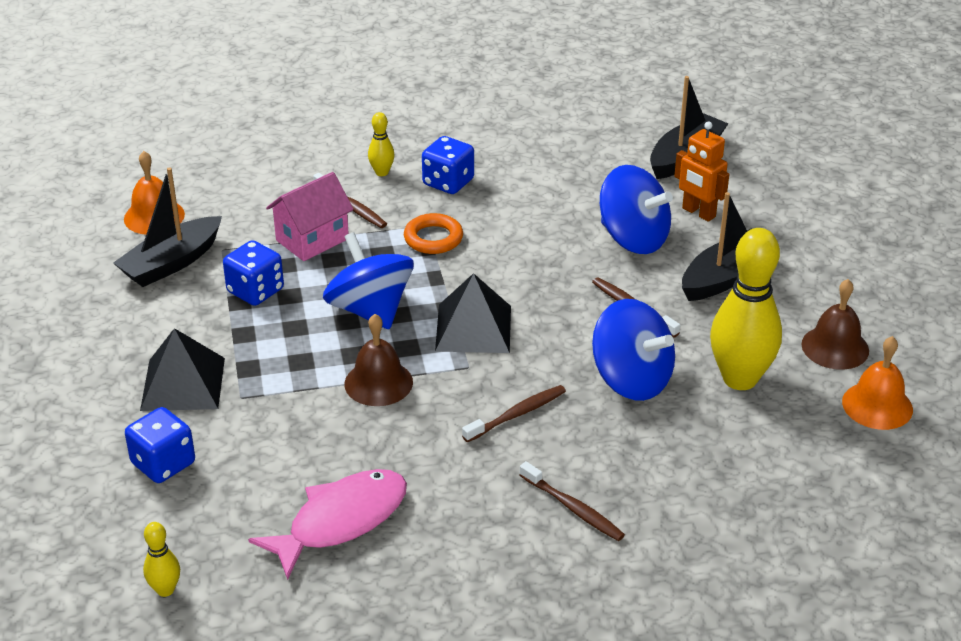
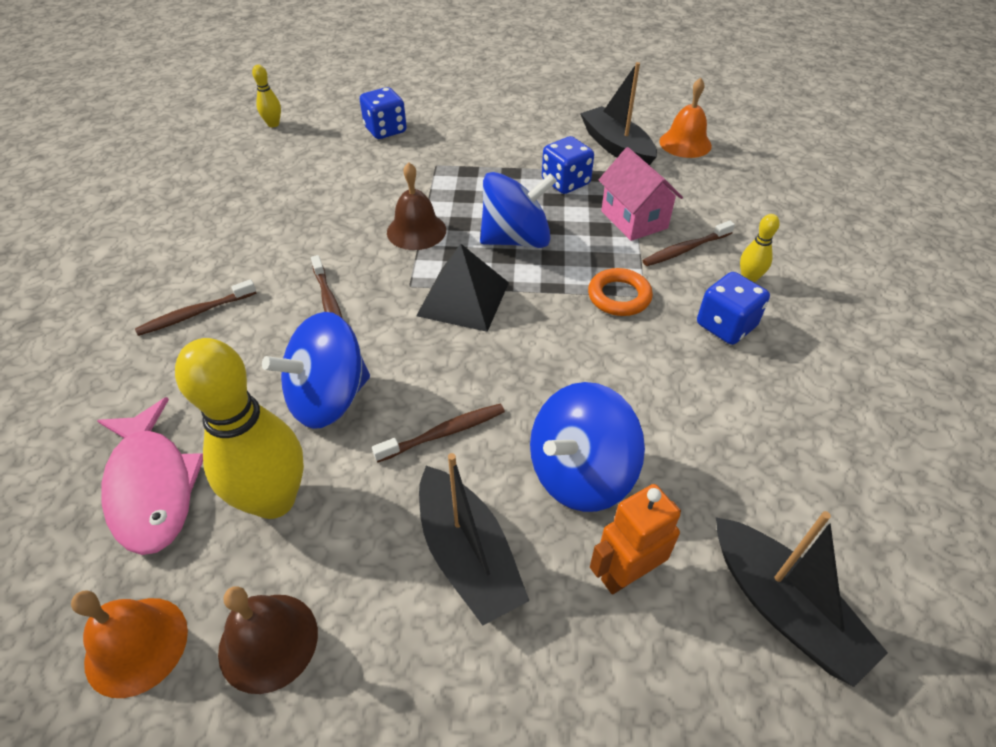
camera: 105 degrees right, 10 degrees up
black pyramid [140,328,225,411] -> none
pink fish [248,469,407,580] -> pink fish moved to [97,397,203,555]

